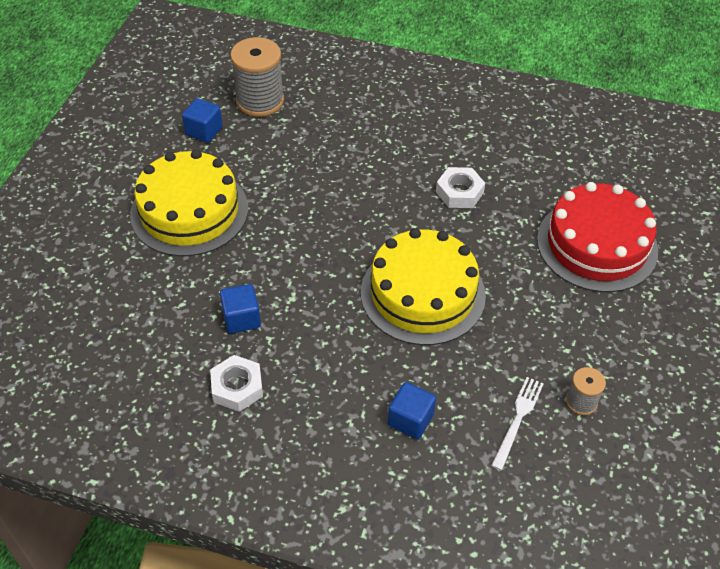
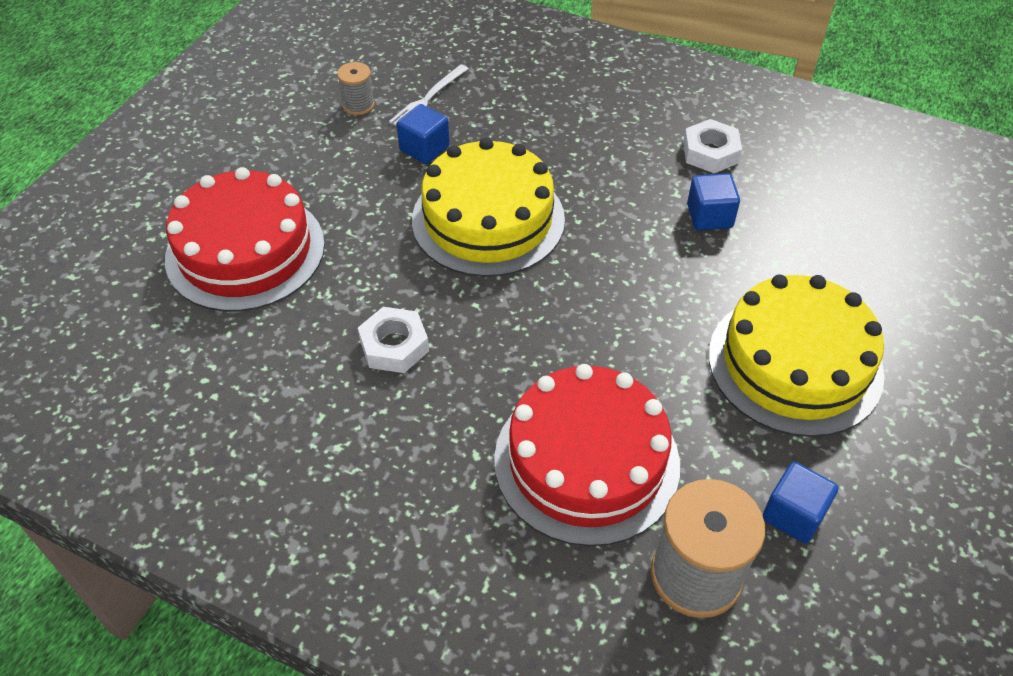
camera: 170 degrees left, 0 degrees up
blue cube [388,382,436,439] -> blue cube moved to [397,104,450,164]
none -> red cake [494,364,680,546]

